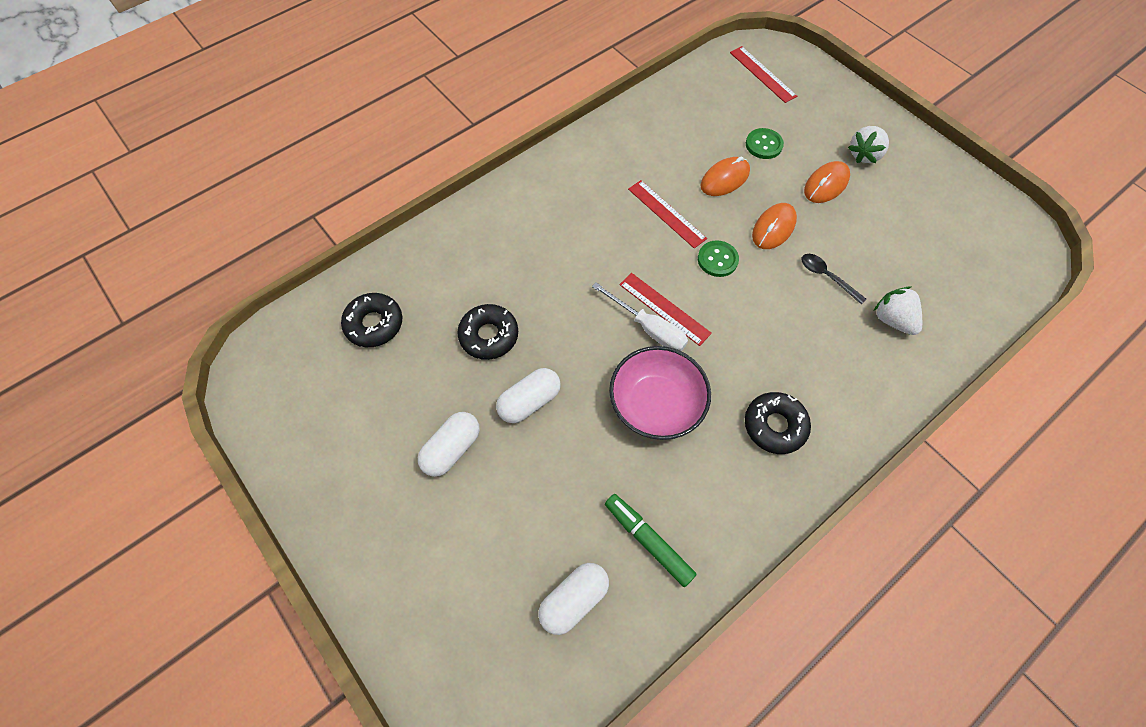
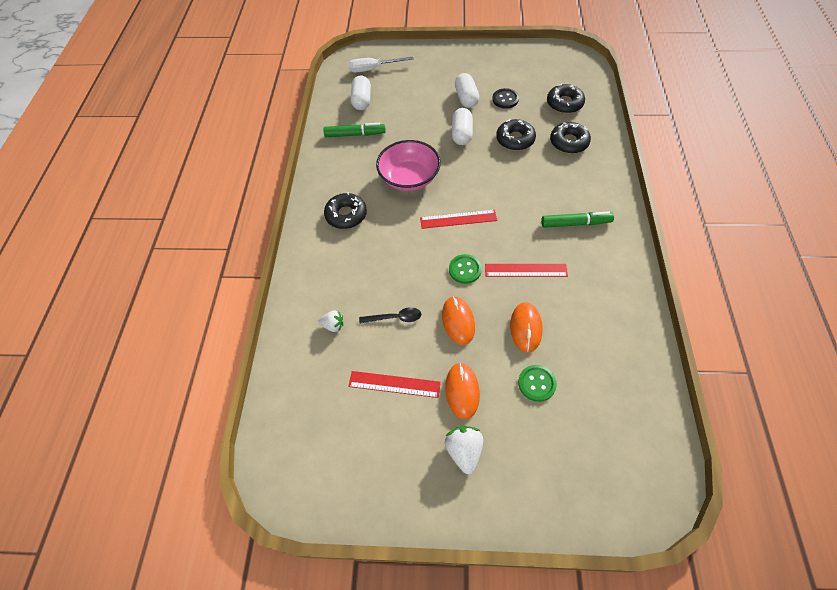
camera: 135 degrees right, 5 degrees down
white screwdriver [592,283,688,351] -> white screwdriver moved to [348,57,414,73]
red ruler [730,46,797,103] -> red ruler moved to [348,371,441,398]
white strawberry [874,287,922,335] -> white strawberry [318,311,343,332], size x0.64
none -> black button [492,88,519,109]
none -> green marker [541,212,614,228]
none -> black donut [550,122,591,154]

